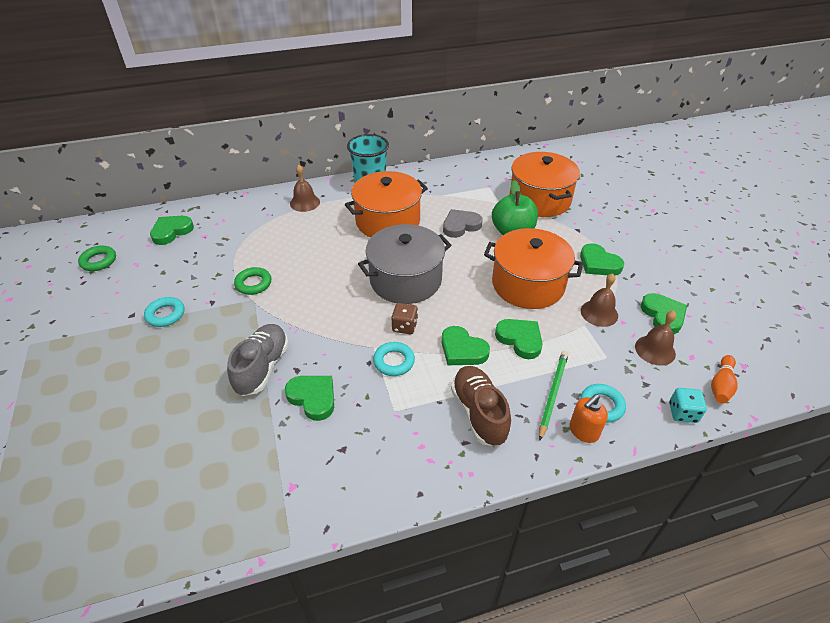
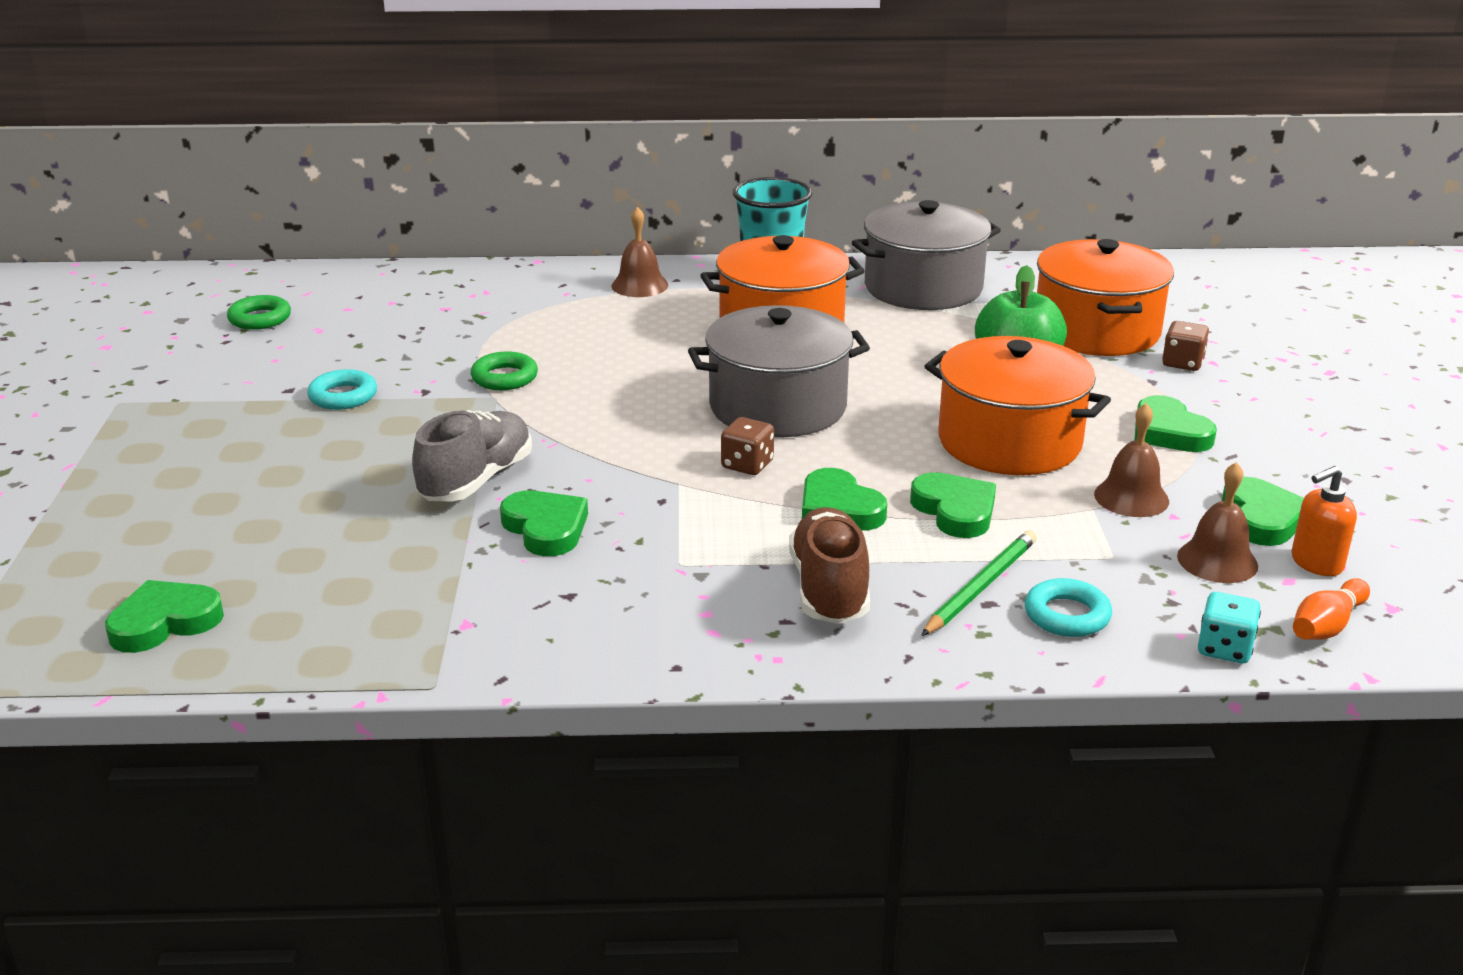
camera: 15 degrees right, 15 degrees down
green heart [150,216,194,245] -> green heart moved to [105,580,224,653]
turquoise ring [373,342,415,376] -> none
grey heart [443,209,483,238] -> none
orange soap dispenser [570,394,608,443] -> orange soap dispenser moved to [1291,466,1357,576]
none -> grey pot [852,200,1001,310]
none -> brown dice [1162,321,1209,371]

